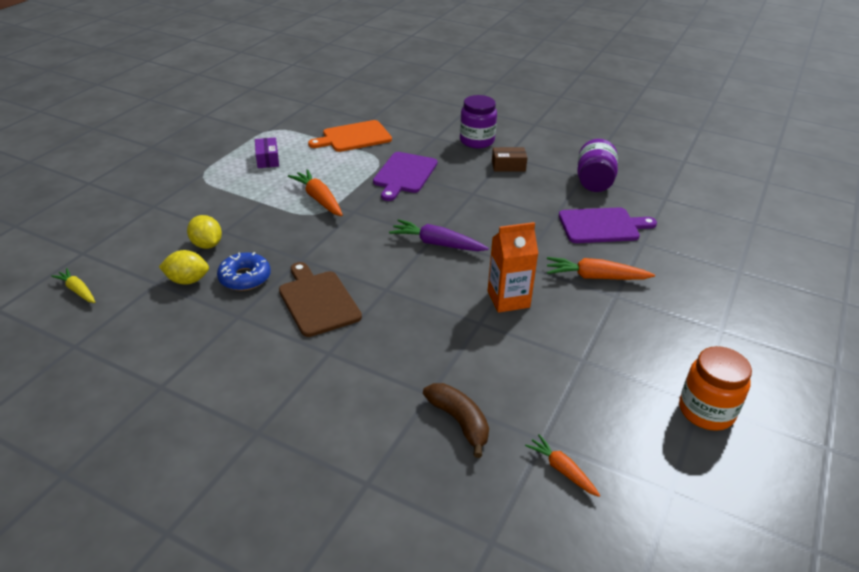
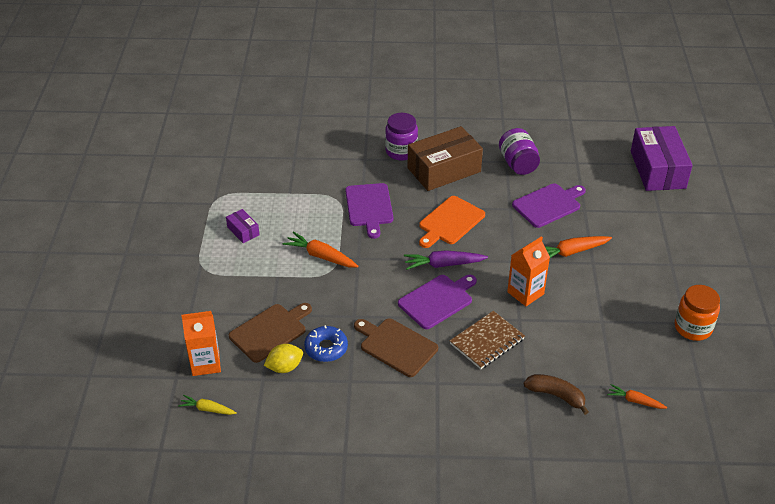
camera: 25 degrees left, 5 degrees up
yellow lemon [187,215,222,249] -> brown cutting board [229,303,312,363]
orange cutting board [308,120,392,152] -> orange cutting board moved to [419,196,485,248]
brown box [492,147,527,172] -> brown box [407,126,483,191], size x2.22
none -> orange carton [181,311,221,376]
none -> purple cutting board [398,275,477,329]
none -> brown notebook [450,311,525,369]
none -> purple box [631,126,693,191]

